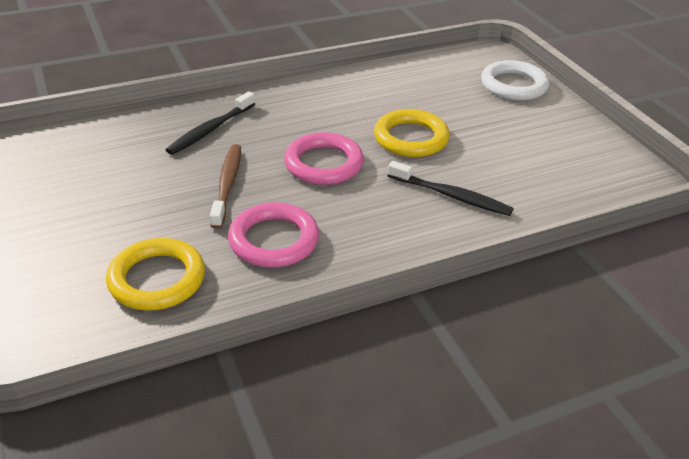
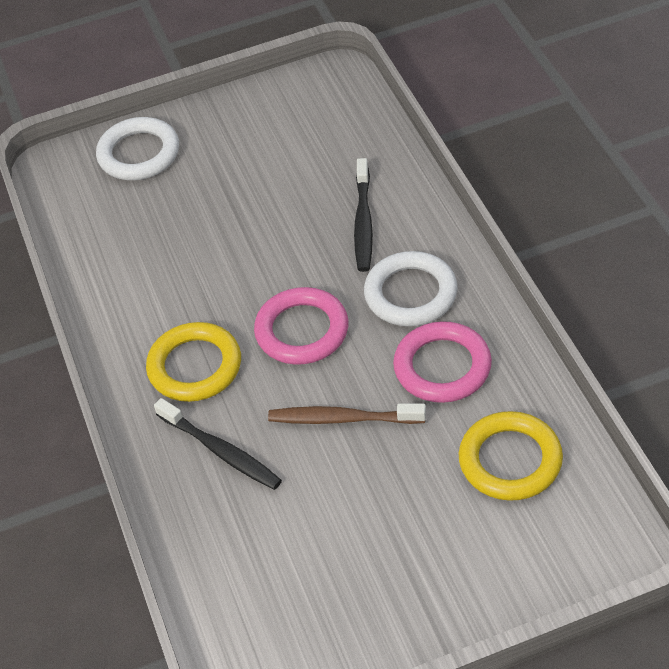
camera: 80 degrees left, 10 degrees up
yellow ring [374,109,450,157] -> yellow ring moved to [146,322,241,402]
black toothbrush [388,161,513,216] -> black toothbrush turned 150 degrees clockwise [354,158,373,272]
none -> white ring [364,251,458,326]

